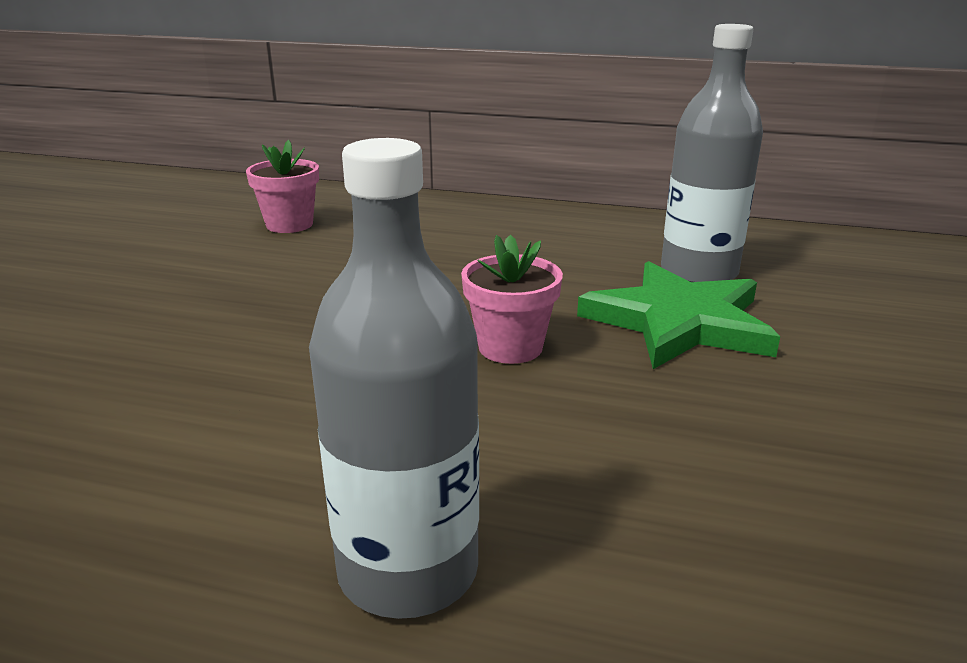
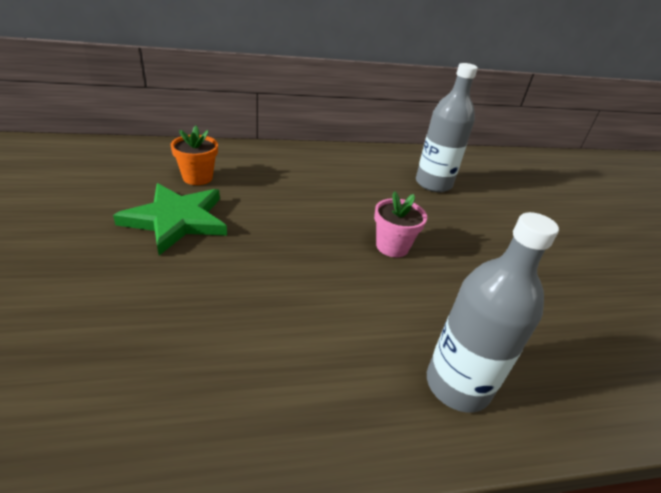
camera: 30 degrees left, 10 degrees up
pink flower pot [246,140,319,233] -> orange flower pot [171,126,218,185]
green star [577,261,780,369] -> green star moved to [113,183,227,255]

